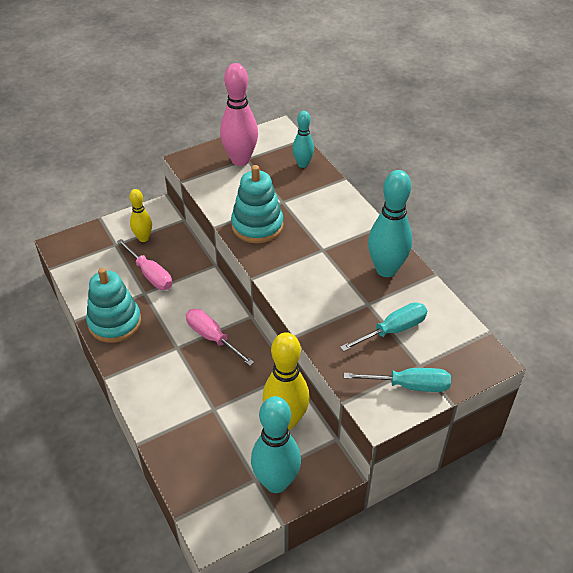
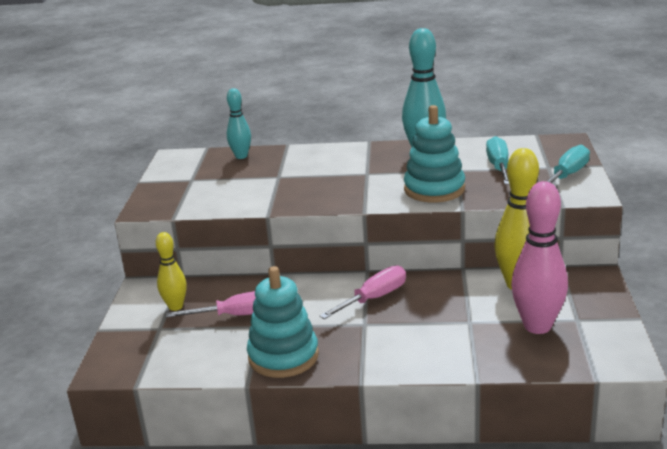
camera: 55 degrees left, 20 degrees down
pink screwdriver [186,309,254,366] -> pink screwdriver turned 150 degrees clockwise [319,265,406,319]
pink bowling pin [220,63,258,166] -> pink bowling pin moved to [511,181,568,334]
turquoise stacking toy [231,165,284,243] -> turquoise stacking toy moved to [404,105,465,203]
turquoise bowling pin [251,396,301,493] -> none

